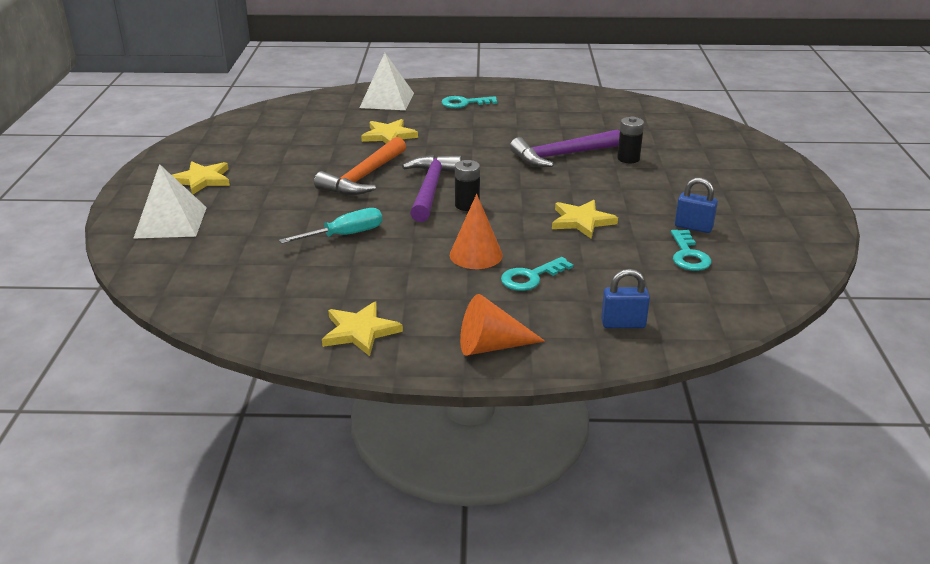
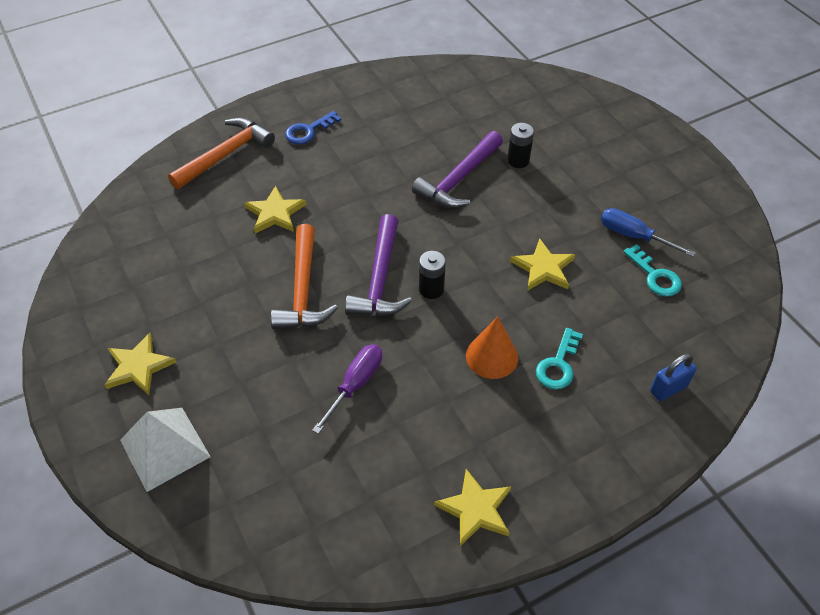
camera: 30 degrees left, 20 degrees up
turquoise screwdriver [279,208,382,244] -> purple screwdriver [312,344,382,434]
white pyramid [360,53,414,110] -> orange hammer [168,118,275,189]
purple hammer [402,155,462,222] -> purple hammer turned 150 degrees counterclockwise [345,214,412,316]
turquoise key [442,96,497,108] -> blue key [285,111,342,144]
orange cone [460,294,545,356] -> none
blue padlock [675,178,718,233] -> blue screwdriver [601,208,696,257]

